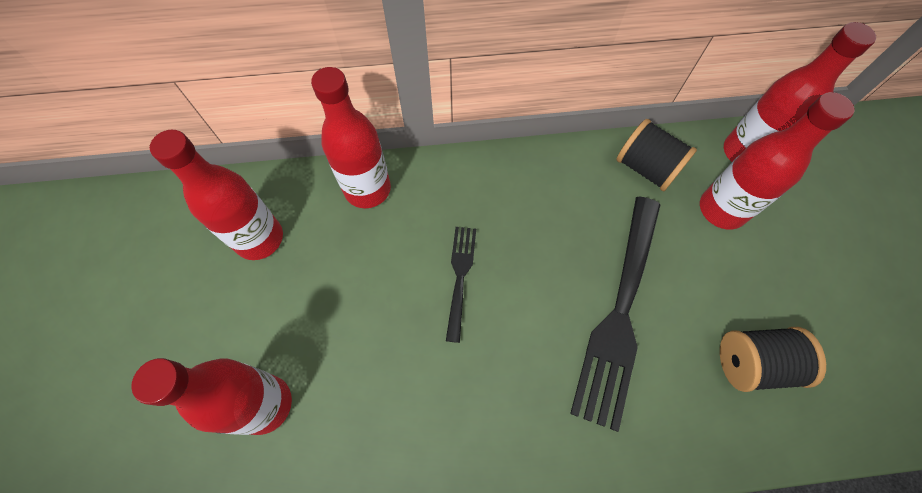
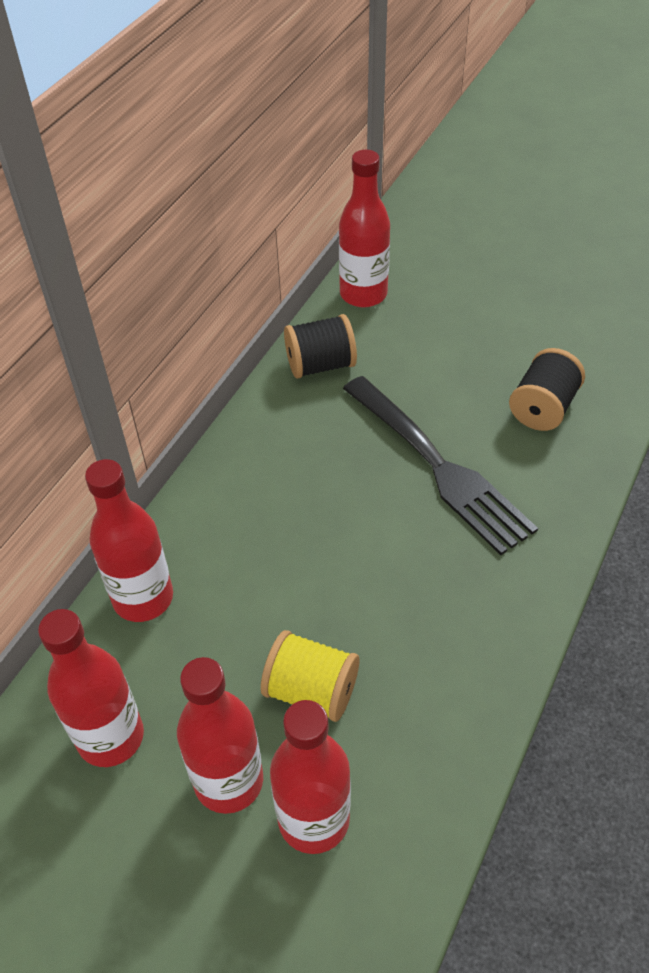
camera: 55 degrees left, 15 degrees down
black fork [446,227,476,343] -> none
red bottle [700,92,854,230] -> red bottle moved to [177,657,263,814]
none -> yellow spool [261,630,359,722]

